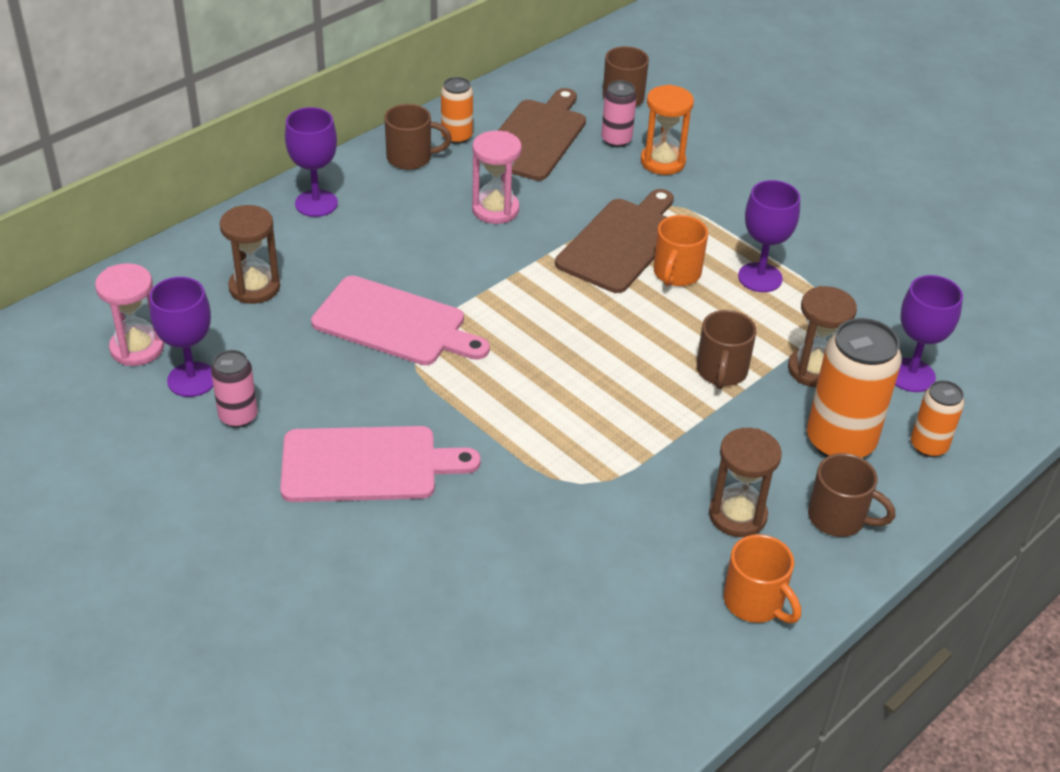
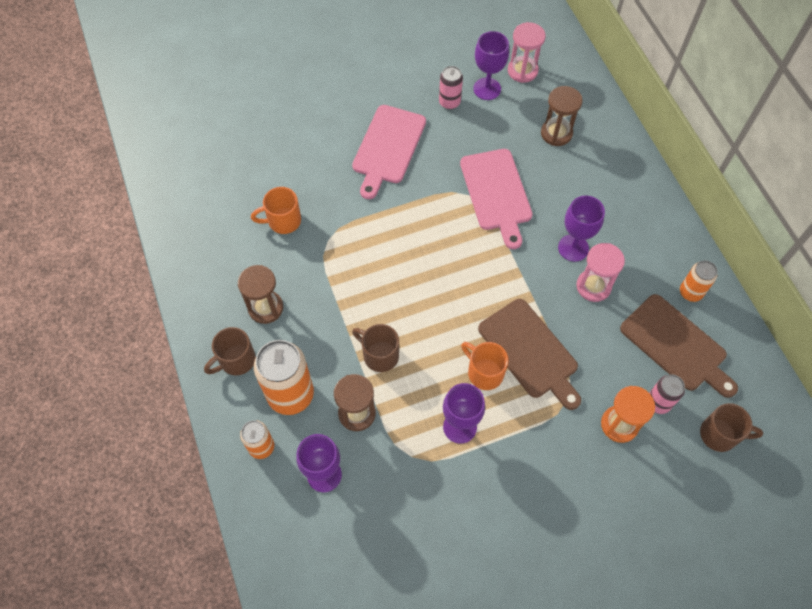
camera: 115 degrees right, 20 degrees up
purple goblet [285,107,338,217] -> purple goblet moved to [558,195,605,262]
pink cutting board [311,276,490,365] -> pink cutting board turned 60 degrees counterclockwise [460,149,533,249]
brown mug [384,104,452,170] -> none
orange mug [724,534,801,623] -> orange mug moved to [251,187,301,234]

